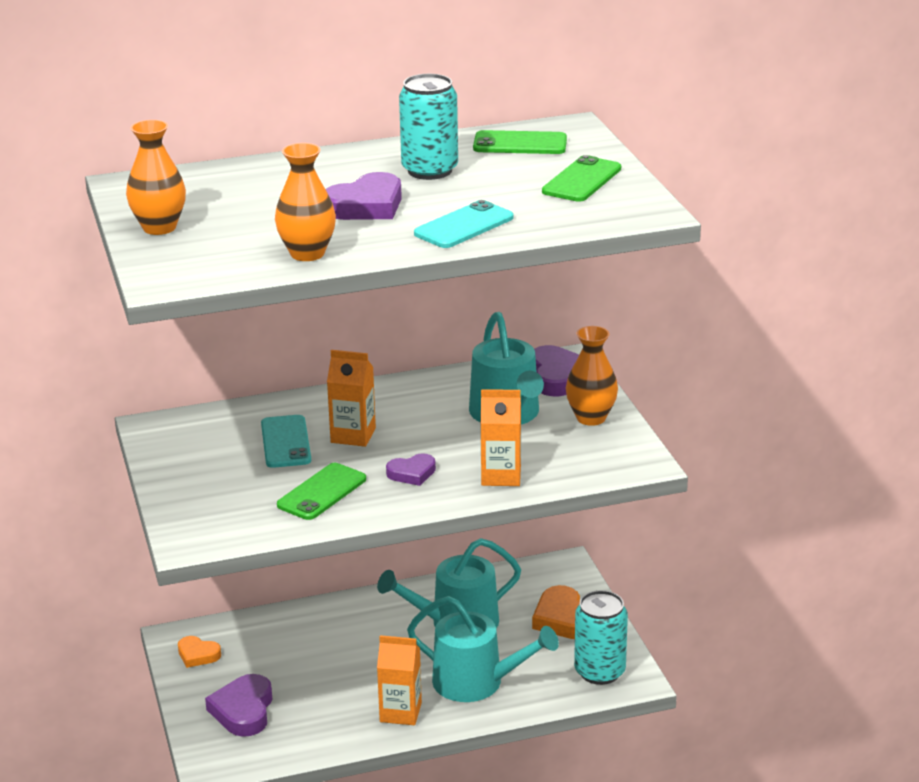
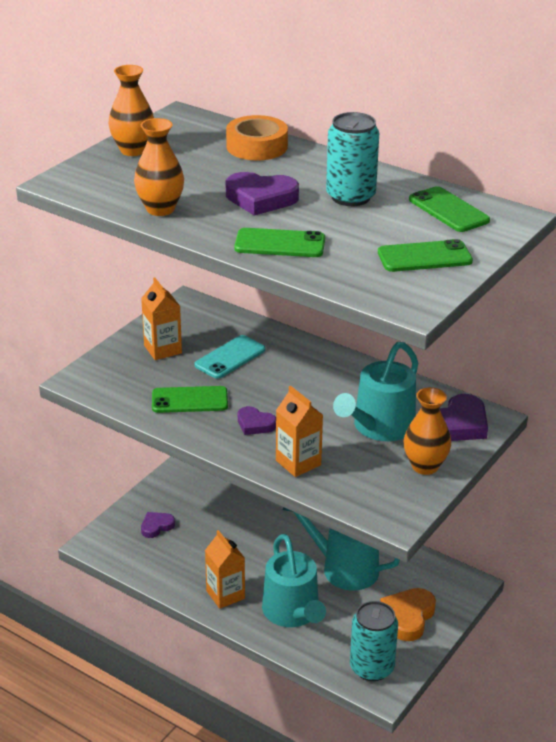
camera: 50 degrees right, 5 degrees up
orange heart [178,636,221,668] -> none
purple heart [205,674,272,737] -> purple heart [141,512,175,538], size x0.61
orange carton [327,350,376,447] -> orange carton moved to [141,277,182,360]
turquoise phone [414,200,513,248] -> green phone [234,228,325,257]
none -> orange tape [226,115,288,160]

